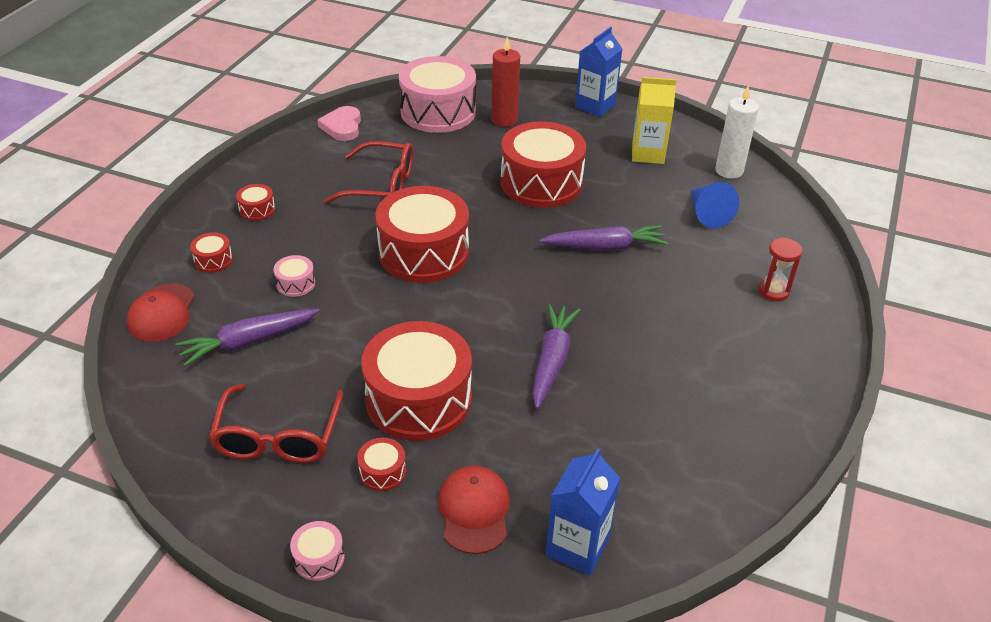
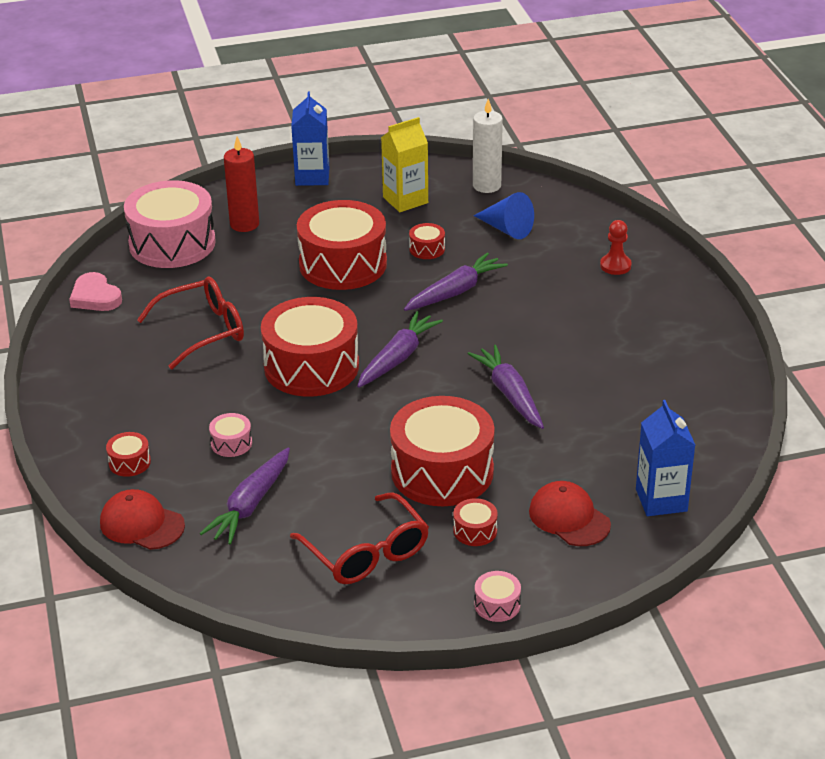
camera: 35 degrees left, 5 degrees down
red cap [126,284,195,342] -> red cap turned 150 degrees clockwise [100,489,185,550]
red drum [236,184,275,221] -> red drum moved to [409,223,445,259]
red hourglass [758,237,802,301] -> red pawn [600,220,632,275]
none -> purple carrot [357,311,443,388]

